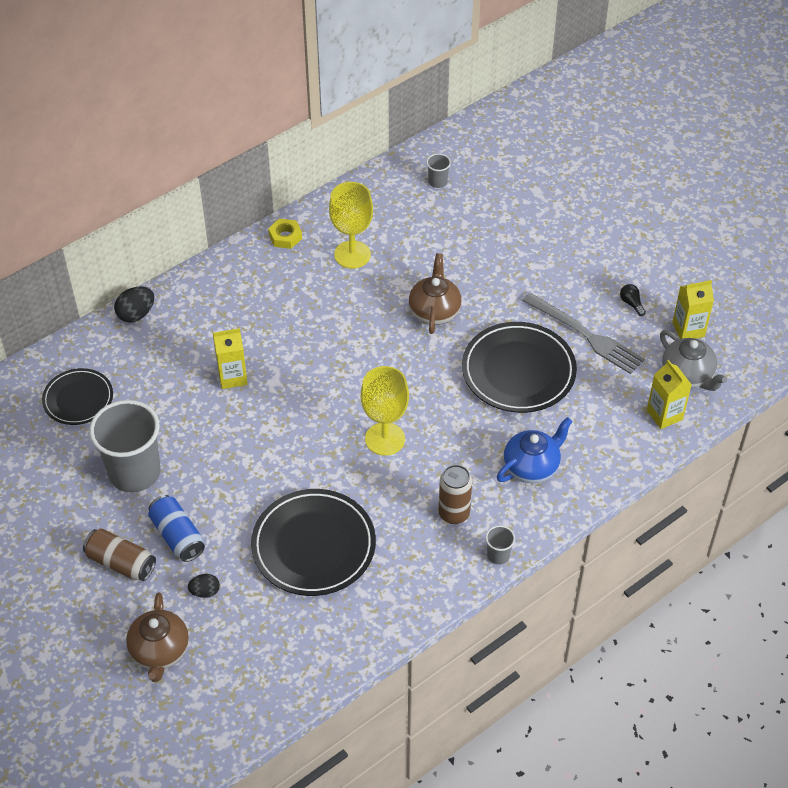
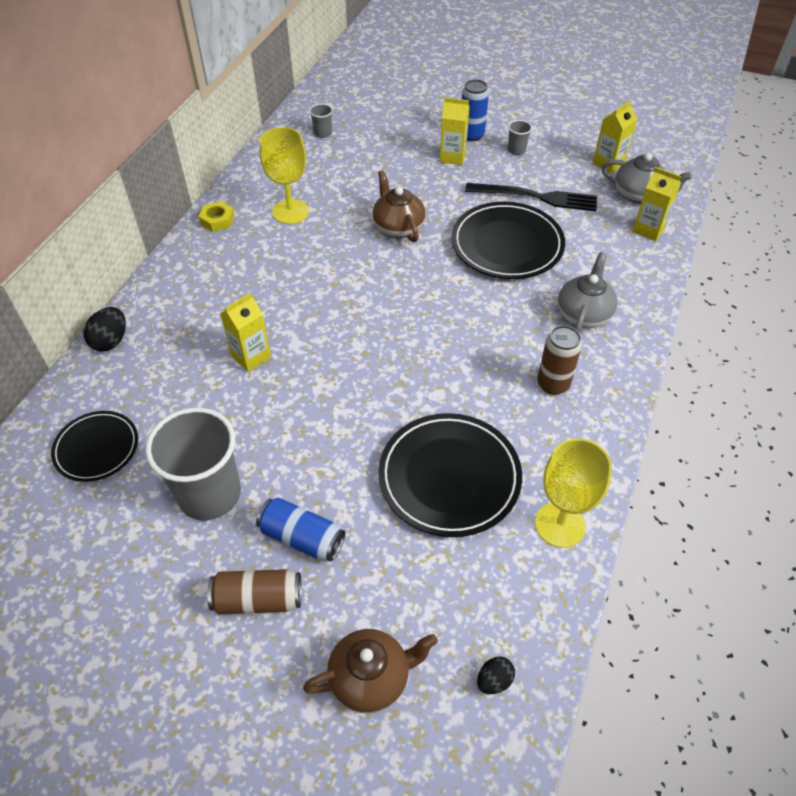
camera: 30 degrees left, 0 degrees up
brown teapot [126,592,189,682] -> brown teapot turned 75 degrees counterclockwise [303,629,438,714]
black egg [188,574,220,598] -> black egg moved to [477,656,515,694]
yellow goblet [361,366,409,456] -> yellow goblet moved to [535,438,612,548]
grey cup [486,525,515,565] -> grey cup moved to [508,120,532,155]
blue teapot [497,417,573,483] -> grey teapot [558,252,618,334]
grey fork [522,293,644,374] -> black fork [465,183,597,211]
black light bulb [620,284,646,316] -> none
none -> yellow carton [440,97,470,165]
none -> blue can [462,79,489,141]

